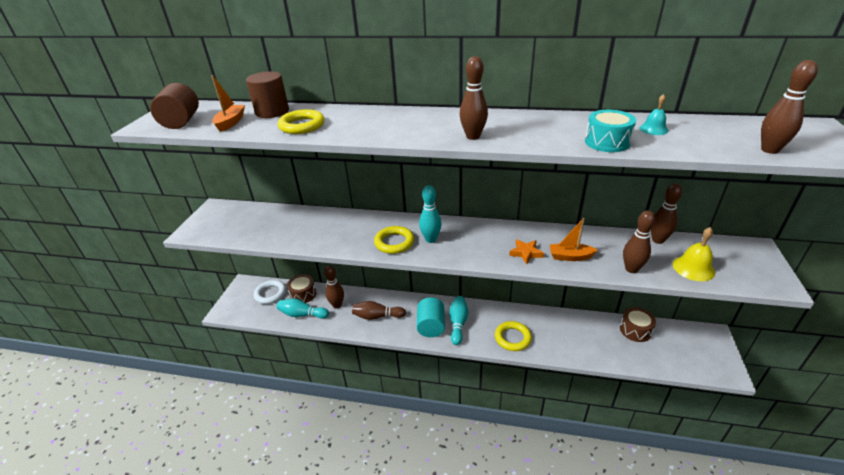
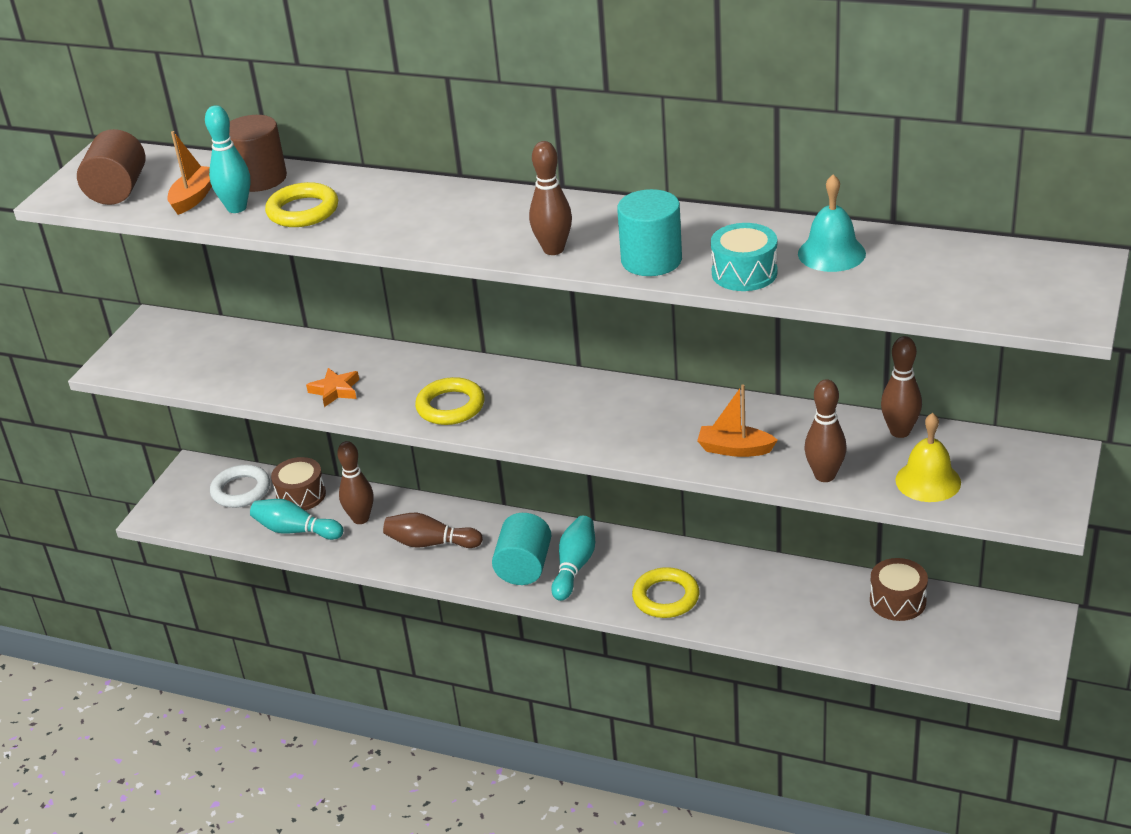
camera: 10 degrees right, 0 degrees up
turquoise bowling pin [419,185,442,243] -> turquoise bowling pin moved to [205,105,251,213]
orange star [509,239,544,265] -> orange star moved to [306,368,359,407]
turquoise bell [639,94,668,135] -> turquoise bell [798,174,866,272], size x1.60
brown bowling pin [761,60,818,154] -> none
none -> turquoise cylinder [617,189,682,276]

